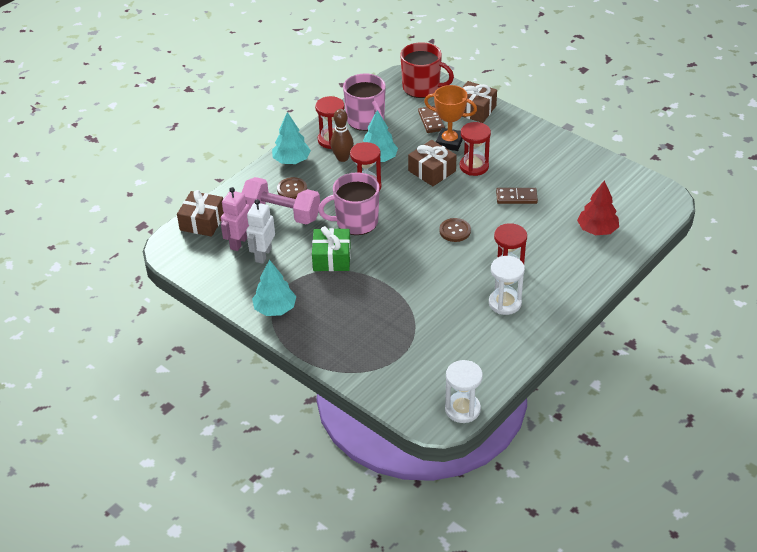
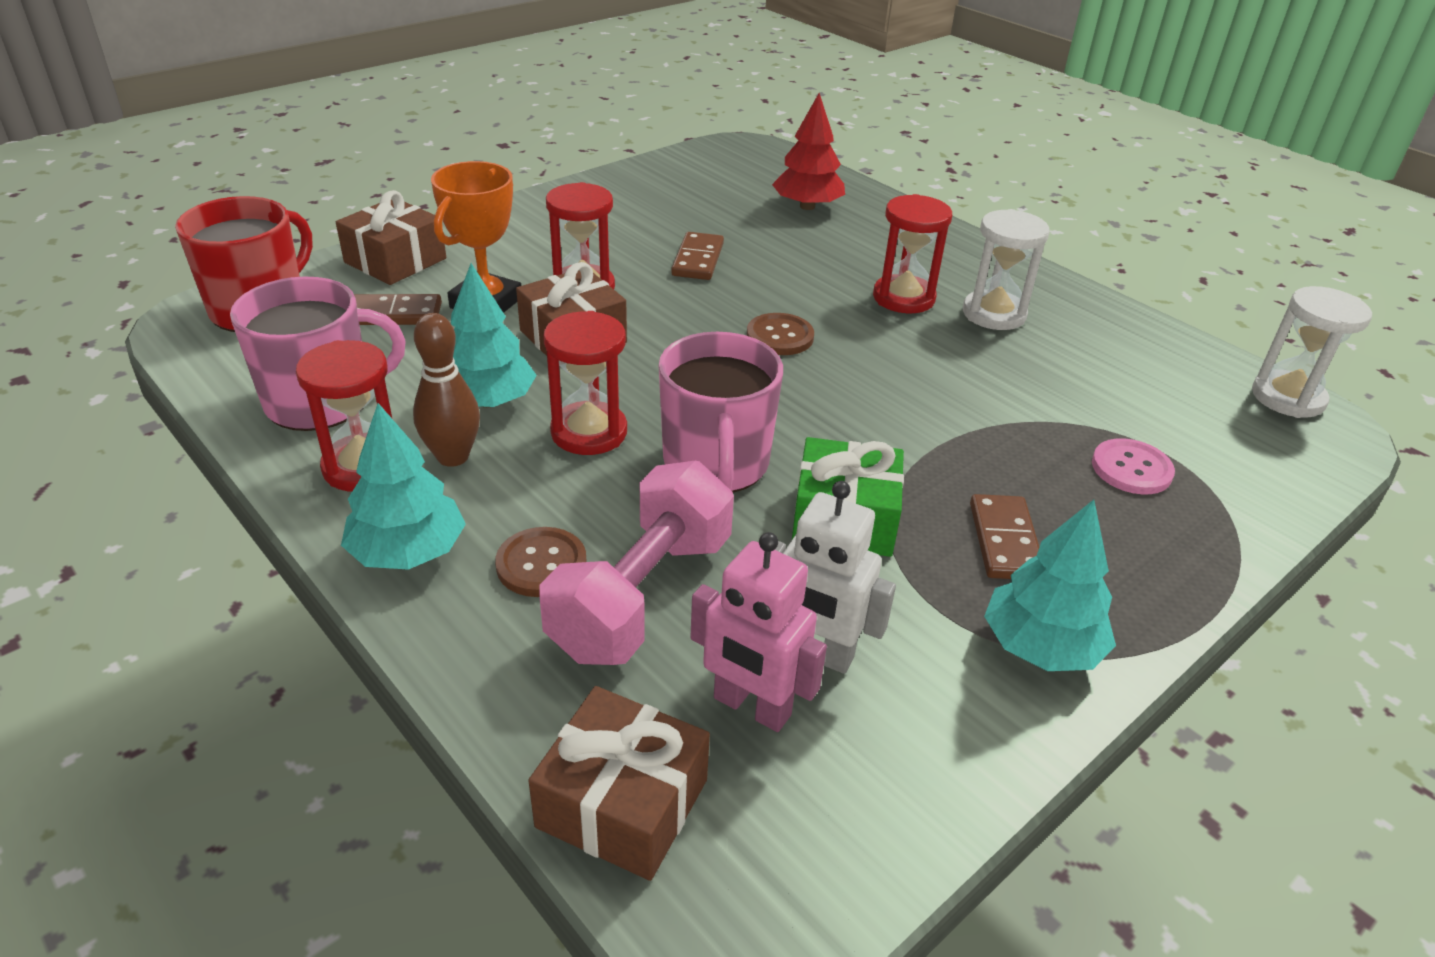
camera: 85 degrees left, 5 degrees down
none -> brown domino [970,494,1039,579]
none -> pink button [1092,438,1175,494]

